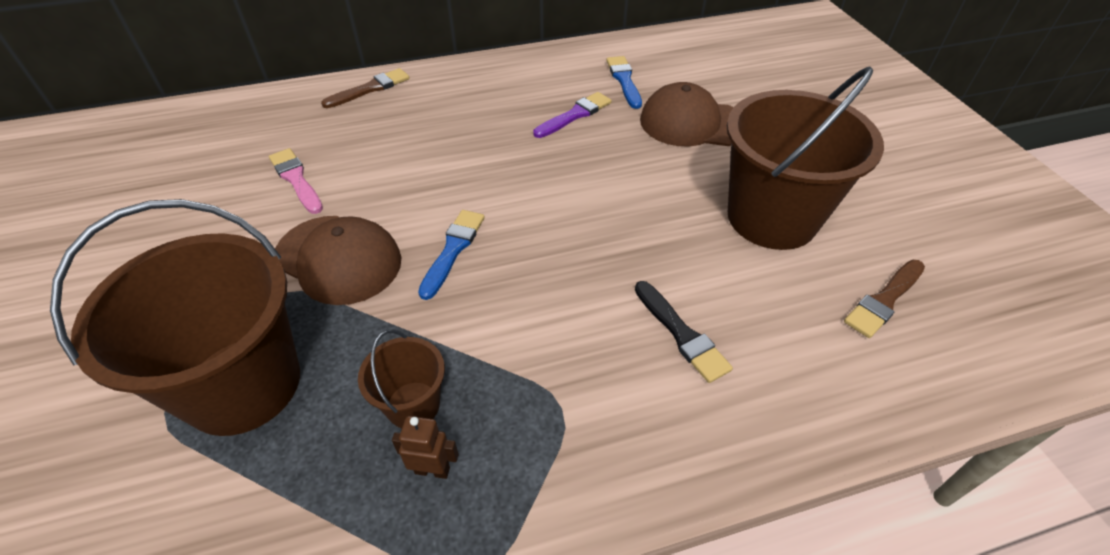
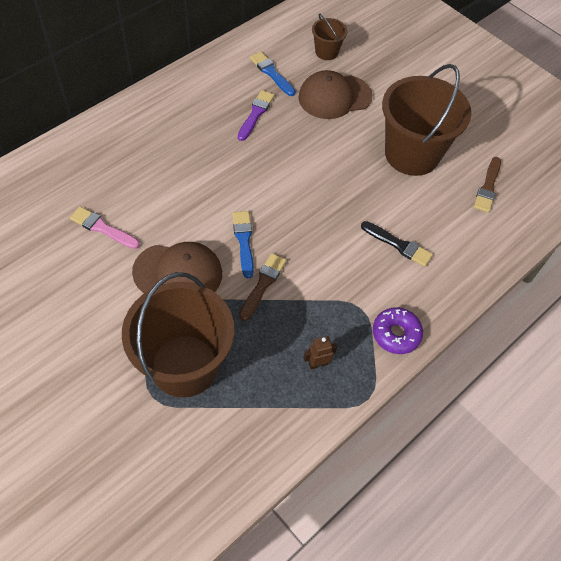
camera: 30 degrees left, 10 degrees up
brown brush [321,68,410,108] -> brown brush moved to [239,253,286,321]
brown bucket [358,329,445,428] -> brown bucket moved to [312,13,348,60]
none -> purple donut [373,307,423,354]

